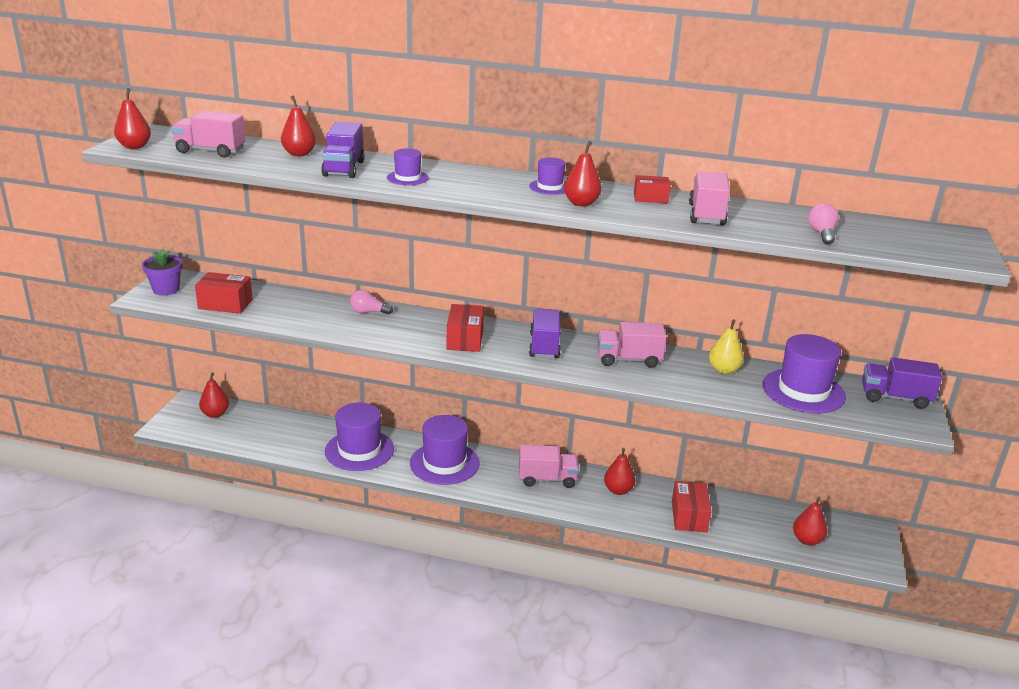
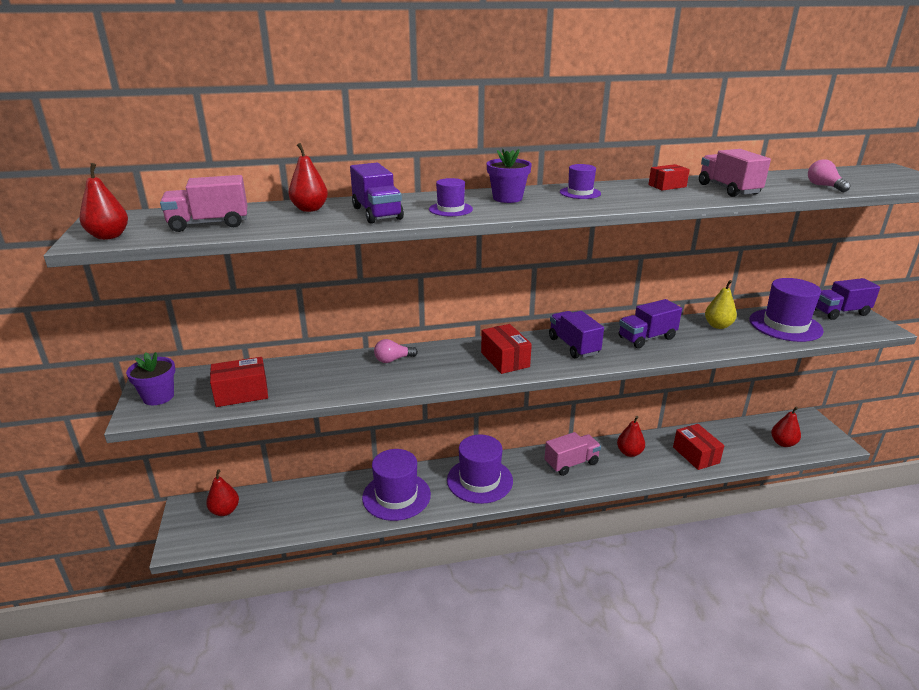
camera: 25 degrees left, 0 degrees up
red pear [564,141,602,207] -> none
pink truck [597,322,667,368] -> purple truck [619,299,682,348]
none -> purple flower pot [486,149,532,203]

